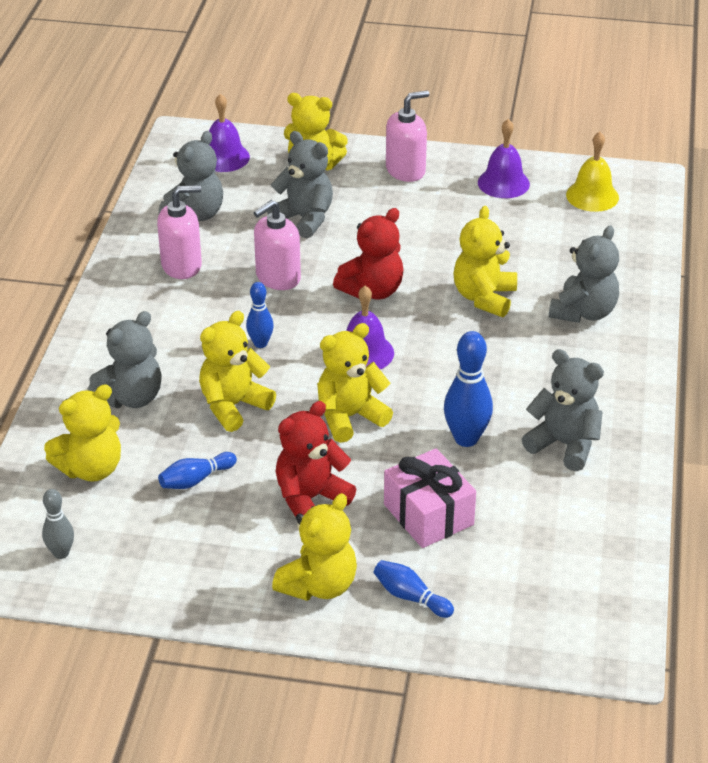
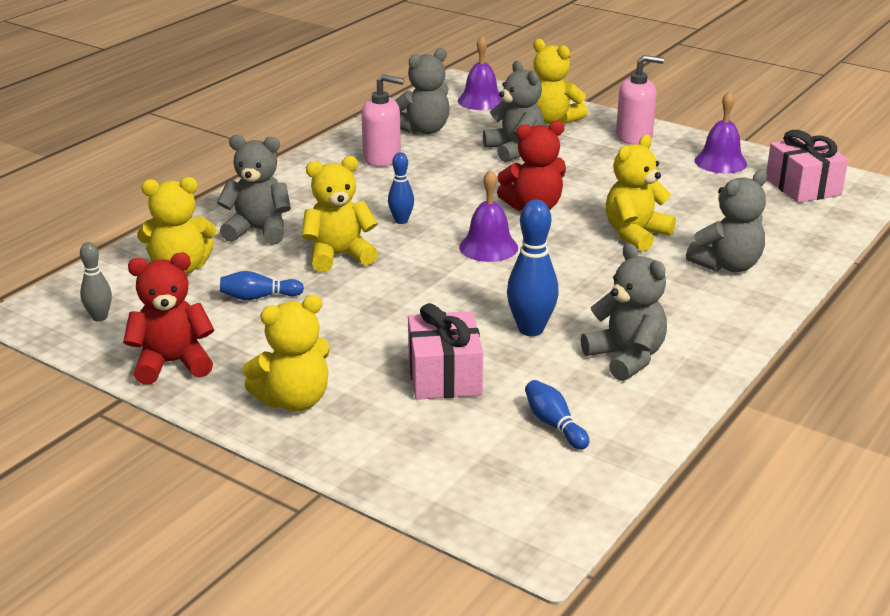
camera: 25 degrees right, 10 degrees down
grey teddy bear [87,311,162,408] -> grey teddy bear turned 150 degrees counterclockwise [217,135,291,245]
pink soap dispenser [253,200,301,290] -> none
red teddy bear [275,401,356,517] -> red teddy bear moved to [123,253,214,385]
yellow teddy bear [317,323,393,443] -> none
blue bowling pin [374,560,454,618] -> blue bowling pin moved to [525,380,589,450]
yellow bell [566,132,619,212] -> pink gift [766,130,848,203]

